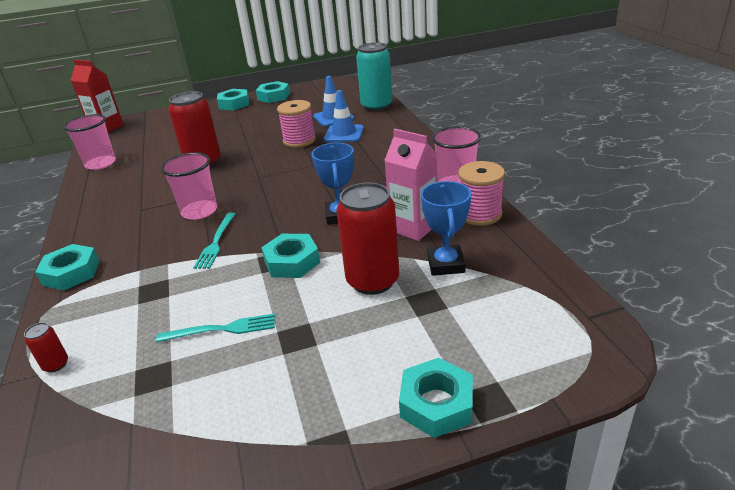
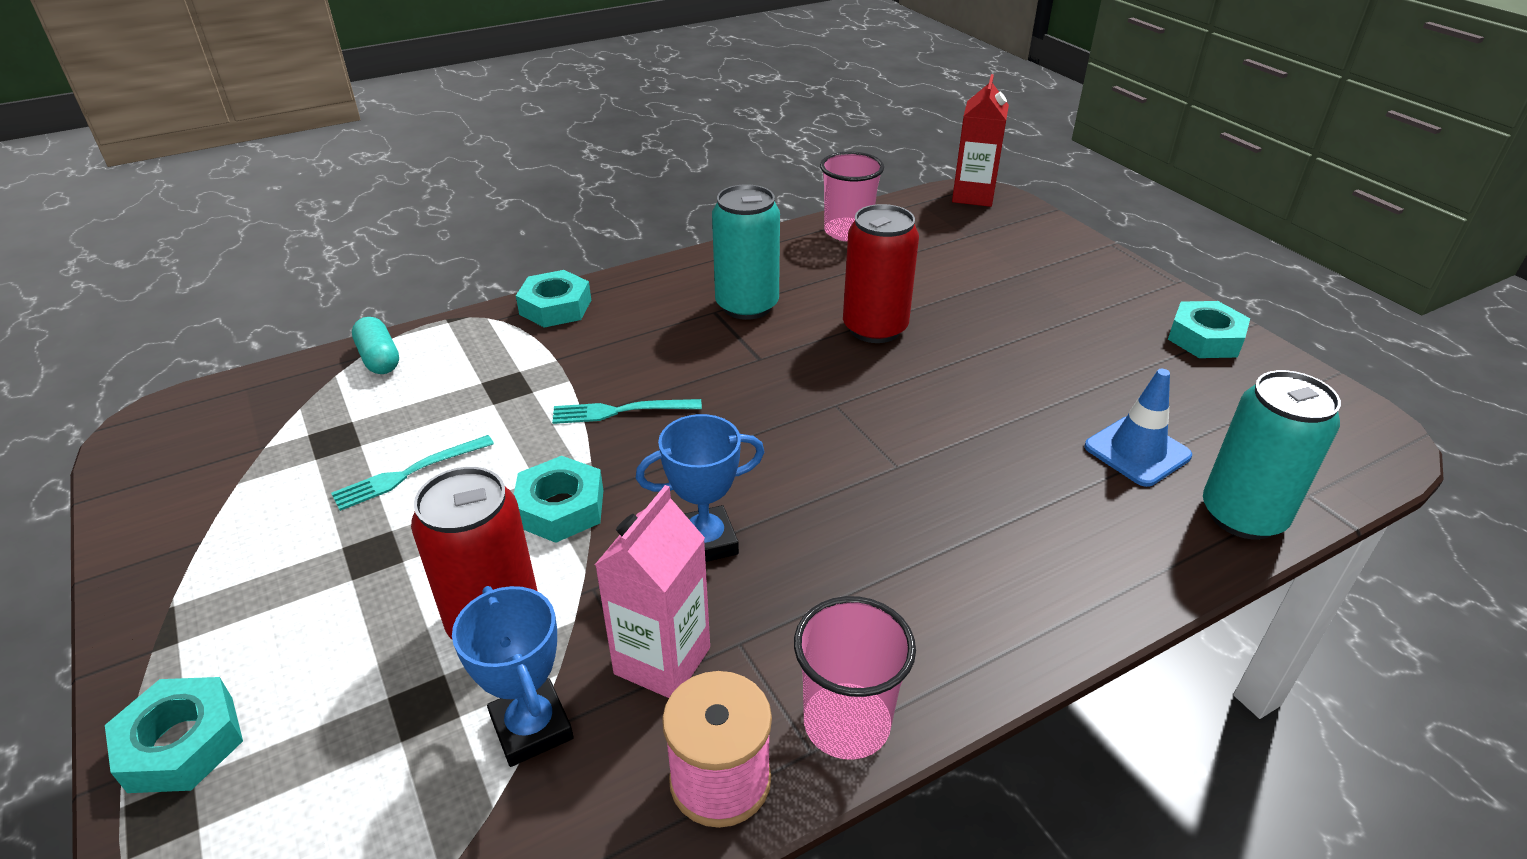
camera: 75 degrees right, 5 degrees up
red can [24,322,68,373] -> turquoise capsule [352,317,399,374]
turquoise fork [156,314,275,342] -> turquoise fork turned 75 degrees clockwise [331,435,494,511]
pink cup [161,152,217,220] -> none
turquoise nut [217,89,249,110] -> none
pink spool [277,100,316,148] -> none
blue traffic cone [324,90,364,142] -> none
blue trophy [421,181,471,276] -> blue trophy turned 75 degrees clockwise [452,586,574,767]
none -> turquoise can [712,184,780,320]

